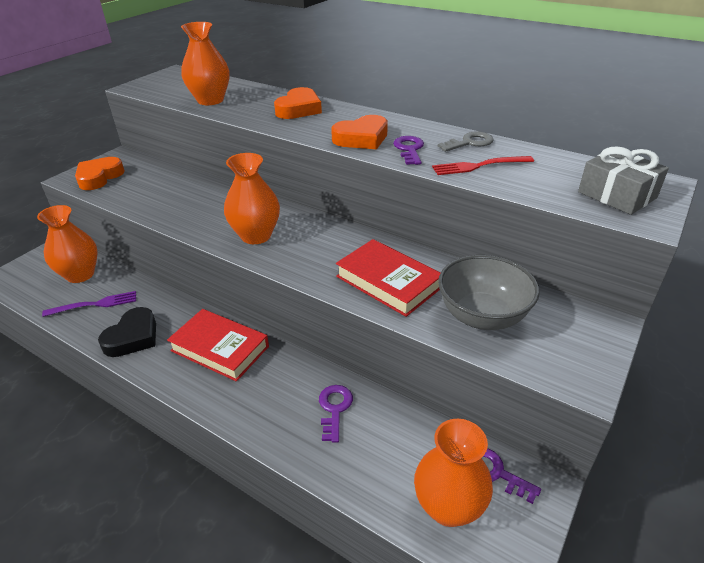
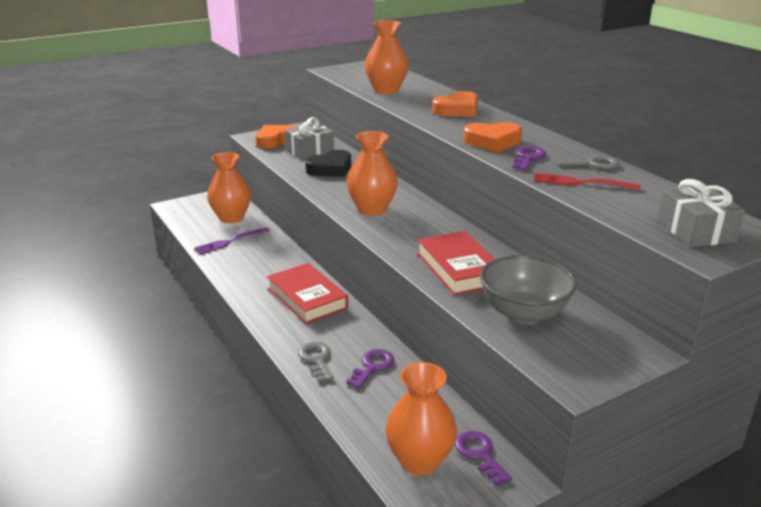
camera: 25 degrees right, 10 degrees down
purple fork [42,291,136,317] -> purple fork turned 135 degrees clockwise [194,227,270,254]
black heart [98,307,156,357] -> black heart moved to [305,150,351,177]
none -> grey gift [285,117,334,160]
none -> grey key [298,342,334,382]

